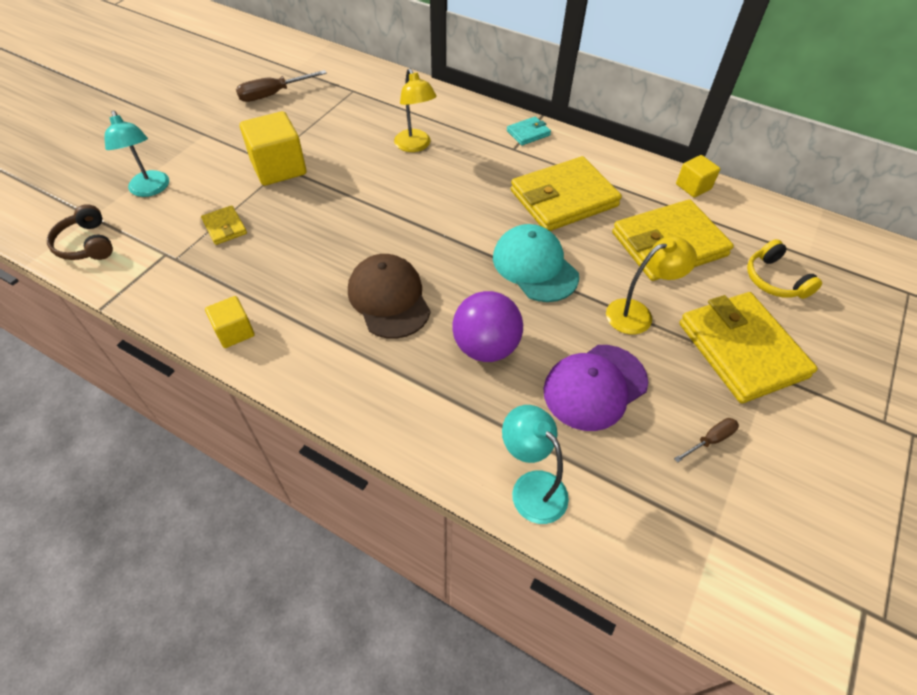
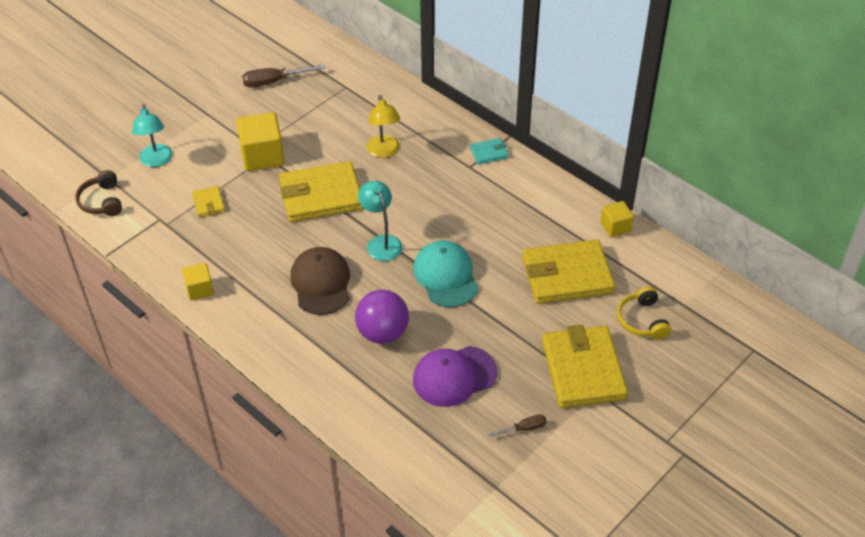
camera: 15 degrees right, 5 degrees down
turquoise lamp [502,405,569,524] -> turquoise lamp moved to [358,181,402,261]
yellow wallet [511,156,622,231] -> yellow wallet moved to [279,161,363,222]
yellow lamp [606,236,697,334] -> none

